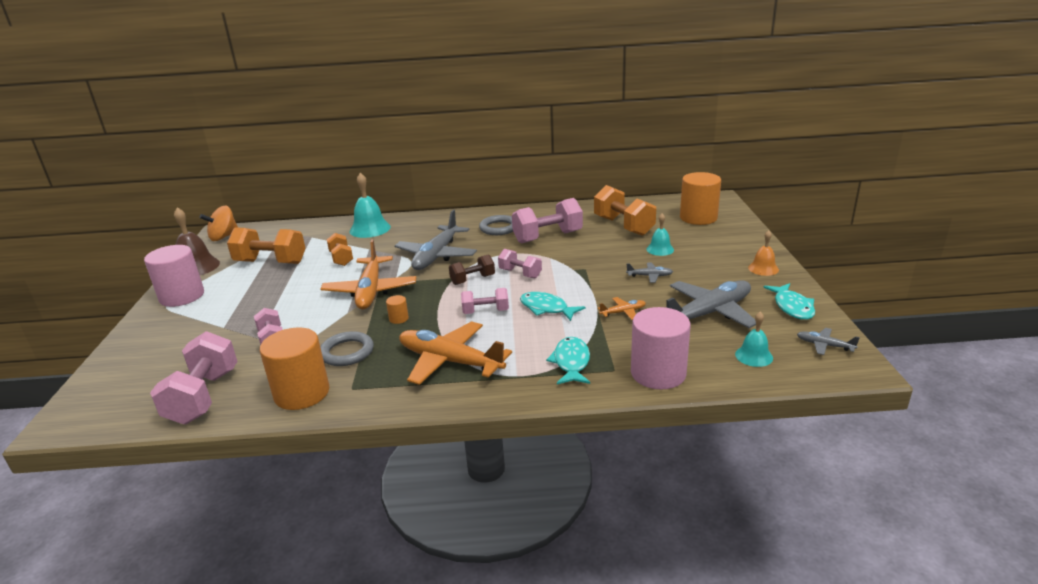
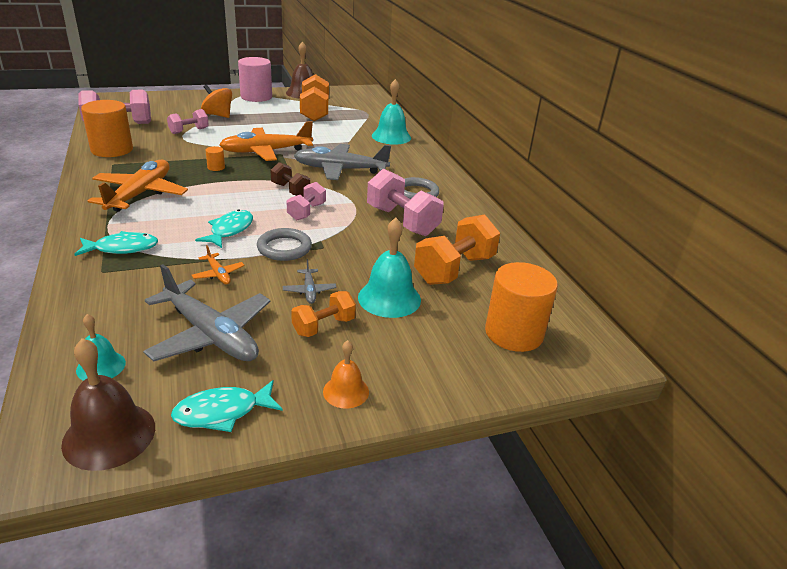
camera: 70 degrees right, 5 degrees up
orange spinning top [199,206,238,241] -> orange spinning top moved to [201,84,232,118]
grey ring [320,331,374,366] -> grey ring moved to [257,228,312,261]
orange dumbbell [327,233,353,266] -> orange dumbbell moved to [291,291,356,337]
pink dumbbell [461,288,509,314] -> none
pink cylinder [631,307,691,389] -> none
turquoise bell [646,213,674,256] -> turquoise bell [358,218,421,318], size x1.68
grey plane [797,328,860,355] -> brown bell [61,338,155,471]

